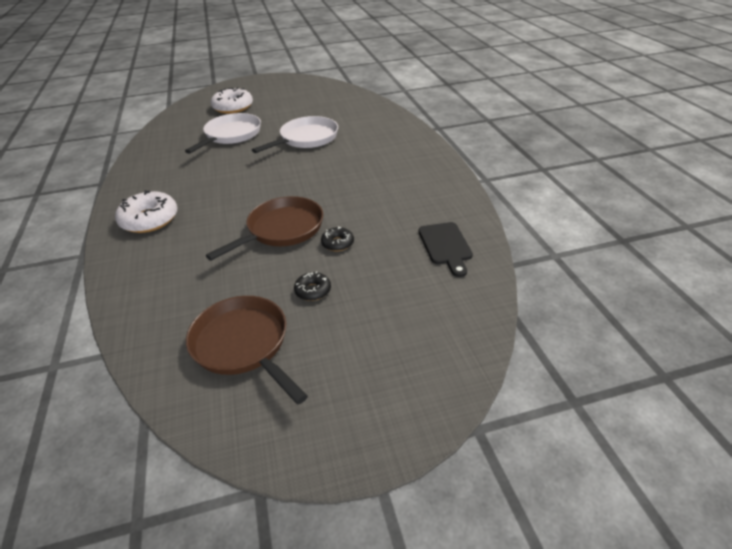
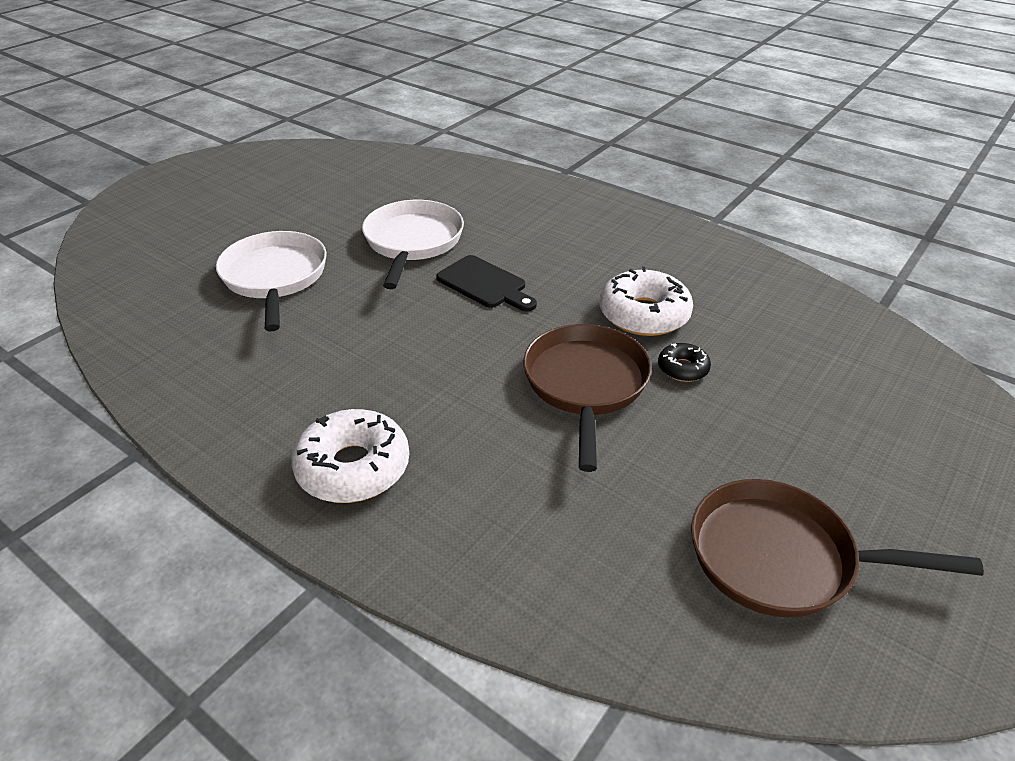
camera: 40 degrees left, 0 degrees up
white donut [211,87,253,114] -> white donut moved to [600,267,693,336]
black donut [294,271,331,301] -> none
black cutting board [418,222,473,277] -> black cutting board moved to [436,255,537,312]

